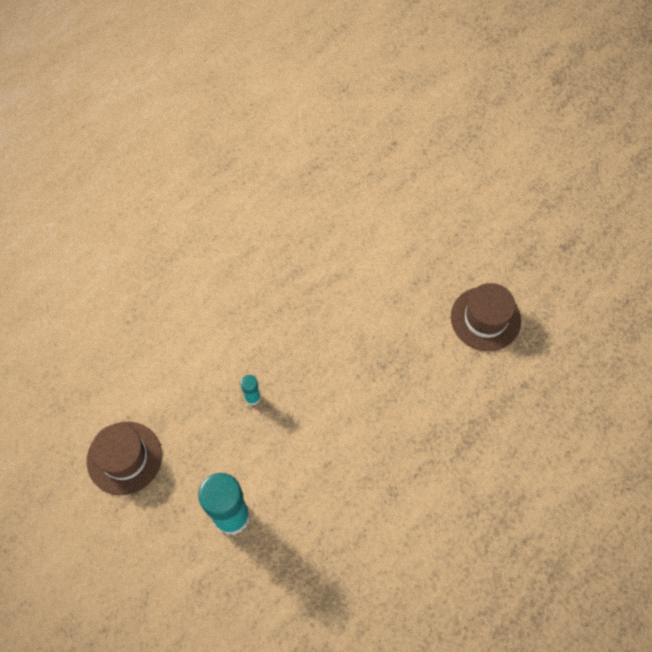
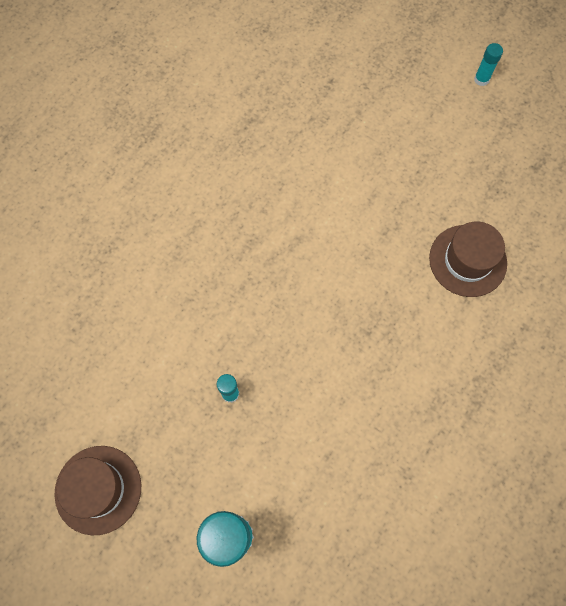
camera: 10 degrees left, 5 degrees up
none -> turquoise glue stick [474,43,503,86]

